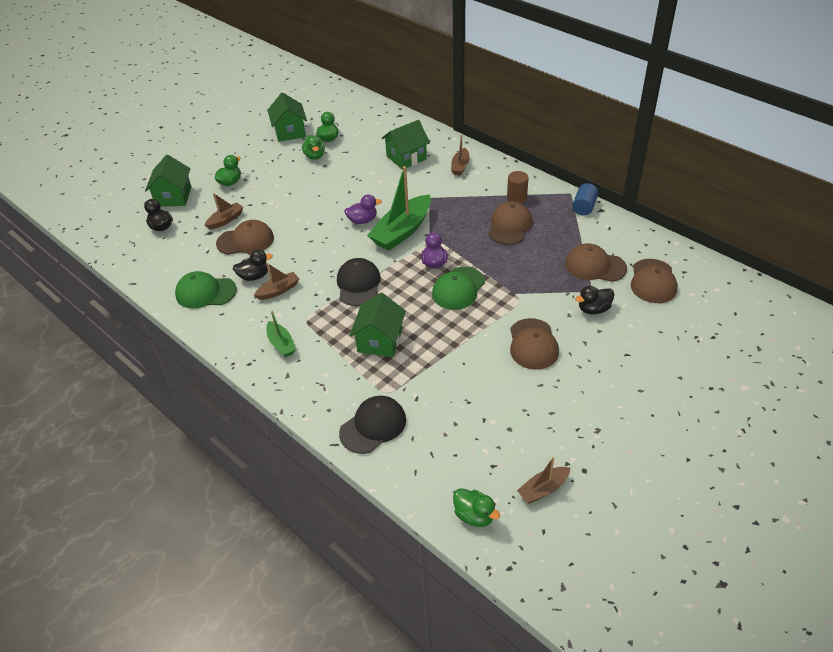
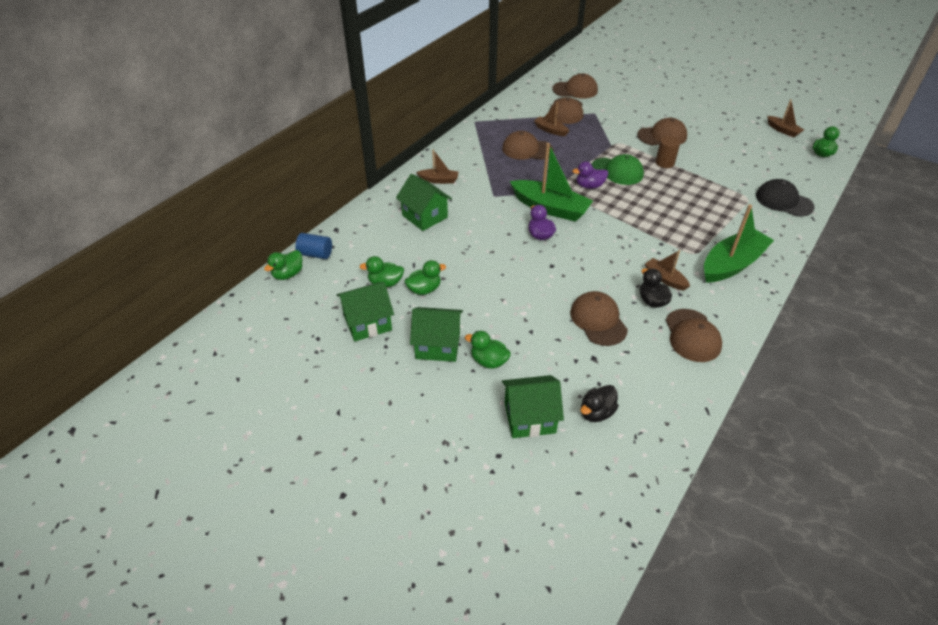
camera: 100 degrees left, 0 degrees up
green cap [175,271,237,309] -> brown cap [666,309,722,362]
brown boat [205,193,244,230] -> brown boat moved to [534,102,569,136]
green boat [266,311,296,357] -> green boat [704,205,774,283], size x1.93
black cap [337,258,381,306] -> none
green house [349,293,406,357] -> green house moved to [410,307,463,362]
brown cylinder [507,171,529,204] -> brown cylinder moved to [656,136,680,168]
blue cylinder [572,183,599,216] -> blue cylinder moved to [295,233,332,259]
black duck [575,286,615,314] -> none
none -> green duck [264,250,302,280]

